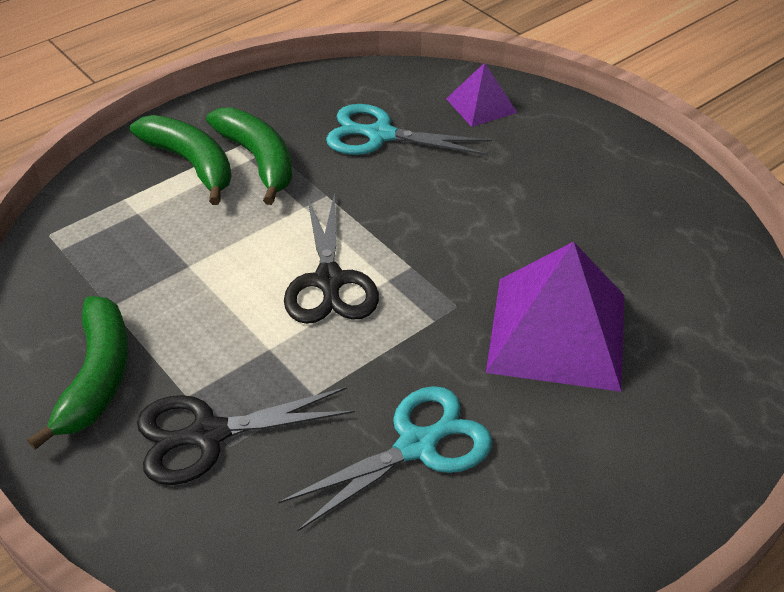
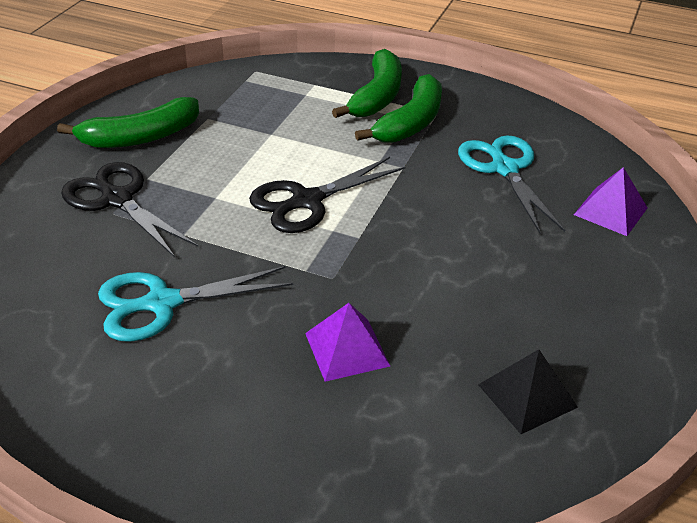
camera: 60 degrees right, 5 degrees down
turquoise scissors [279,386,492,531] -> turquoise scissors turned 135 degrees clockwise [98,266,293,342]
purple pyramid [486,242,624,392] -> purple pyramid [305,303,390,382], size x0.51
none -> black pyramid [478,349,578,434]

